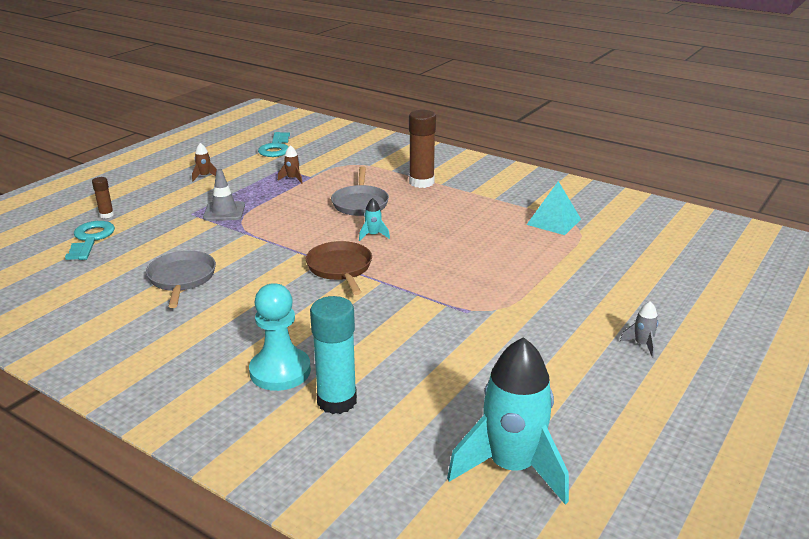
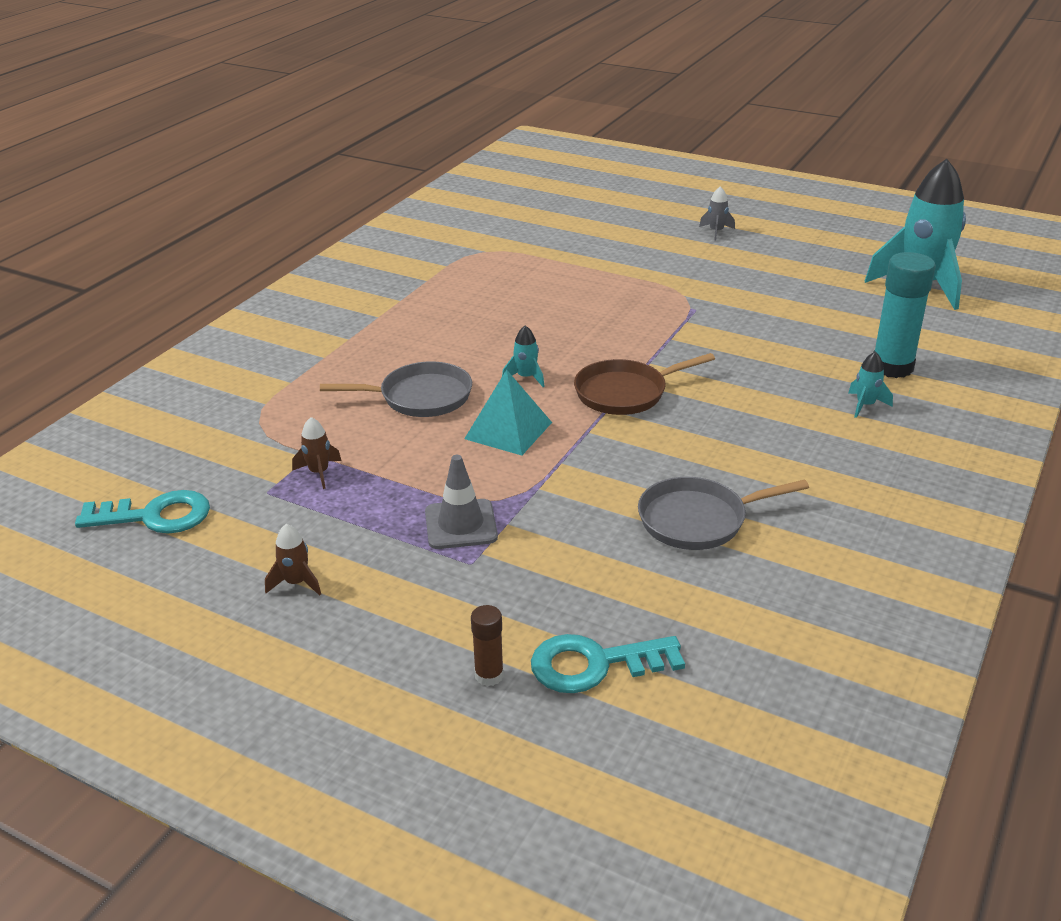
camera: 95 degrees left, 5 degrees up
turquoise pawn [249,283,311,391] -> turquoise rocket [848,352,893,418]
brown glue stick [409,110,436,188] -> none
turquoise pyramid [527,181,581,235] -> turquoise pyramid moved to [464,370,552,456]

